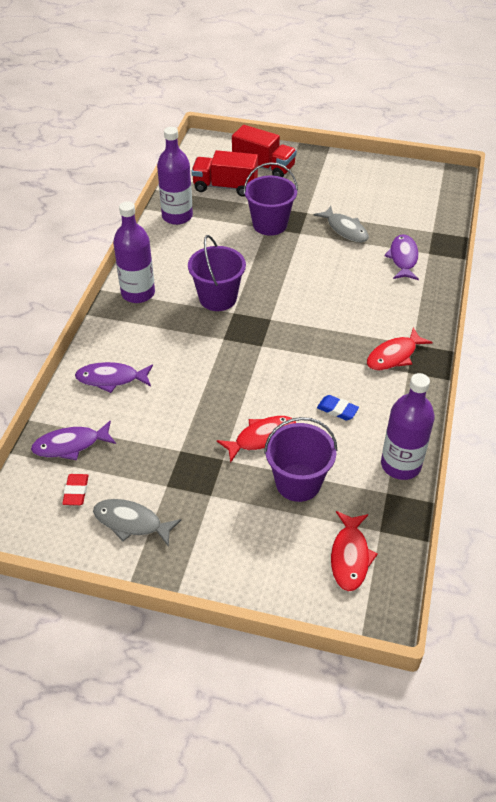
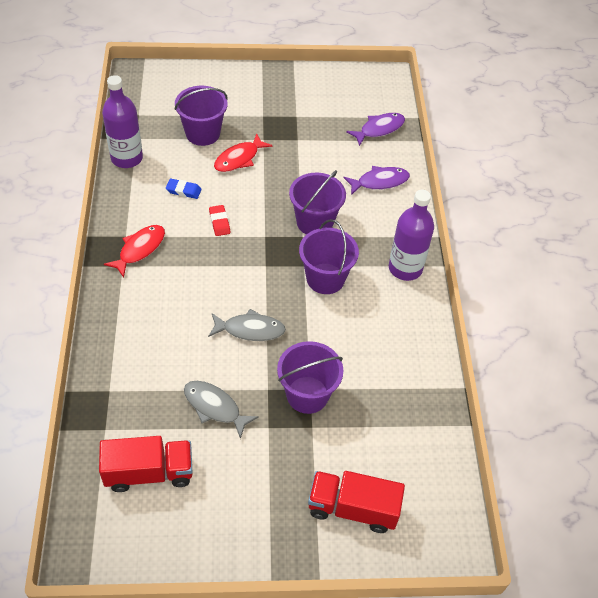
camera: 160 degrees right, 5 degrees up
red eraser [62,474,89,505] -> red eraser moved to [209,205,230,236]
grey fish [93,499,181,547] -> grey fish moved to [208,309,286,341]
purple bottle [157,127,193,225] -> none
red truck [191,150,258,197] -> red truck moved to [99,436,192,492]
red fish [331,511,378,591] -> none
purple fish [384,234,419,280] -> none
none -> purple bucket [289,170,346,235]

